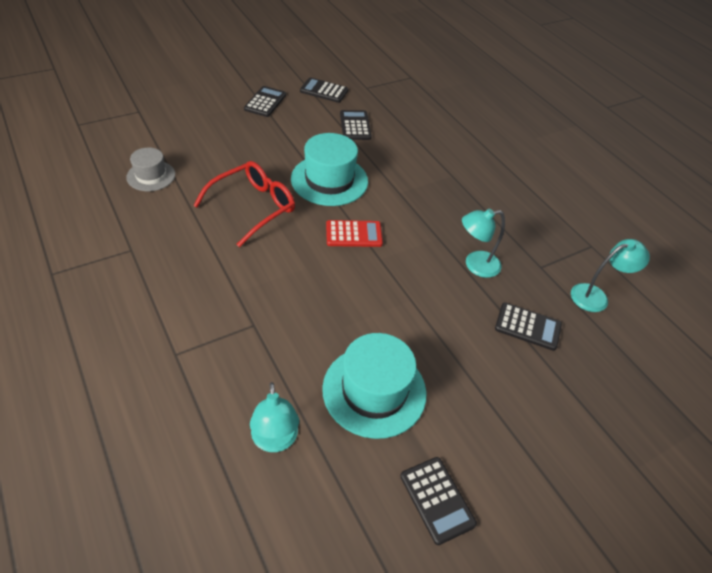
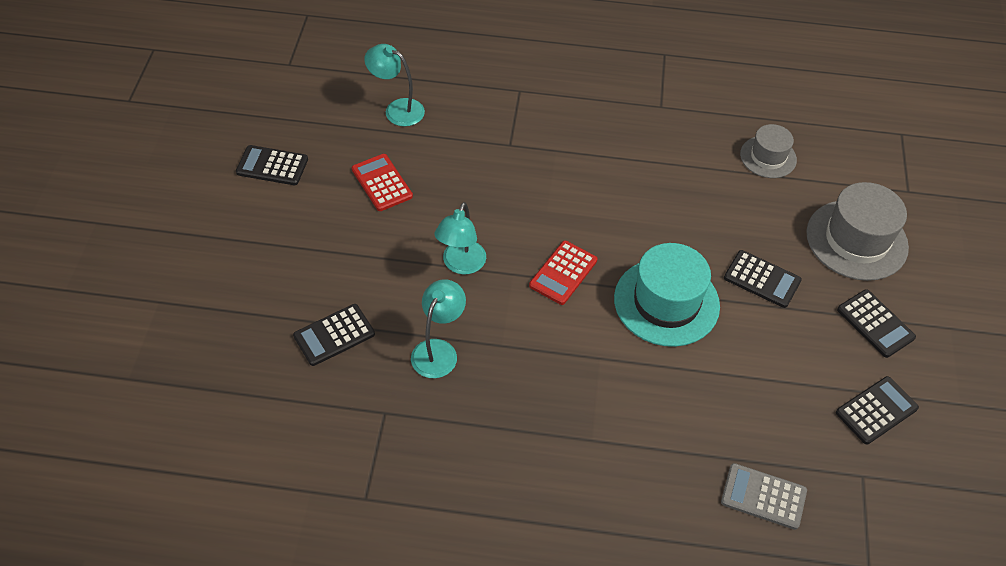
camera: 130 degrees right, 5 degrees up
red glasses [193,161,295,247] -> none
turquoise hat [322,333,427,439] -> red calculator [352,154,413,211]
black calculator [340,110,371,140] -> black calculator moved to [724,250,802,308]
turquoise lamp [571,239,650,312] -> turquoise lamp moved to [435,202,486,274]
none -> grey calculator [721,463,807,530]
none -> grey hat [806,182,909,281]

